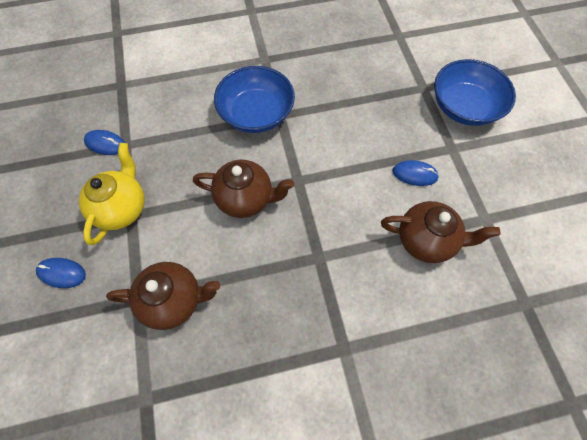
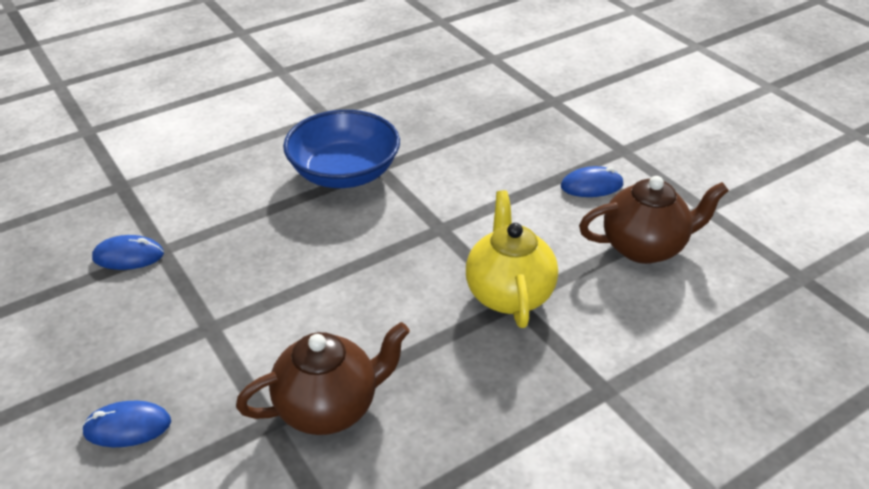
camera: 20 degrees left, 25 degrees down
yellow teapot [79,143,145,245] -> yellow teapot moved to [466,190,558,328]
brown teapot [193,160,294,218] -> none
blue bowl [434,59,516,126] -> none

